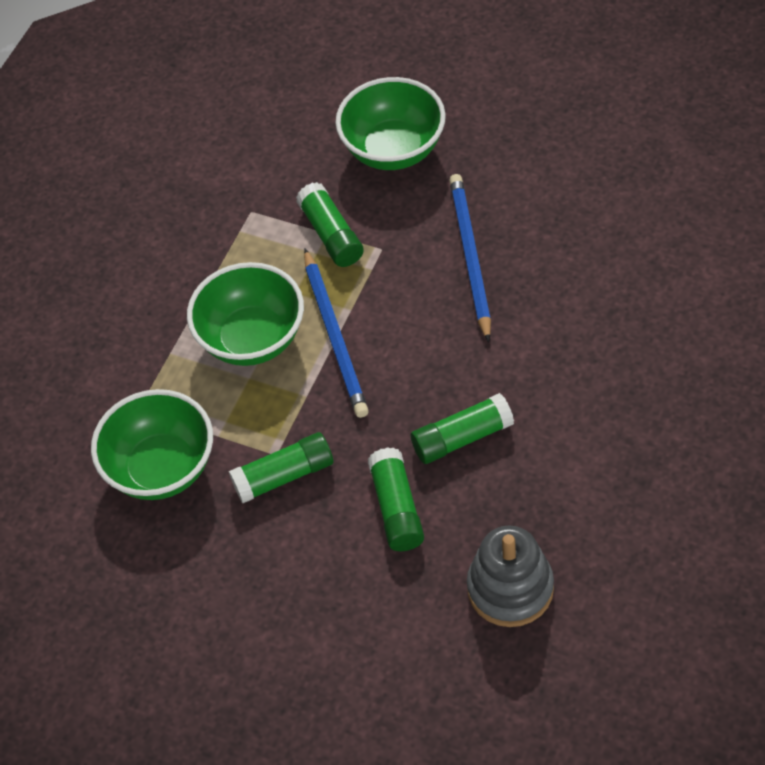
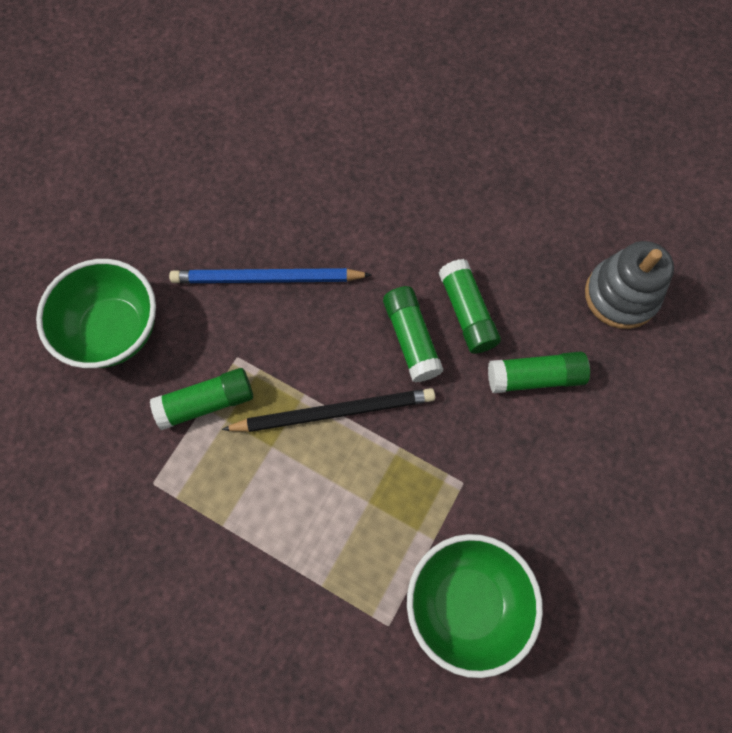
camera: 90 degrees left, 15 degrees up
green bowl [187,262,304,366] -> none
green glue stick [229,432,333,503] -> green glue stick moved to [383,286,444,382]
blue pencil [304,249,369,418] -> black pencil [221,388,435,432]

